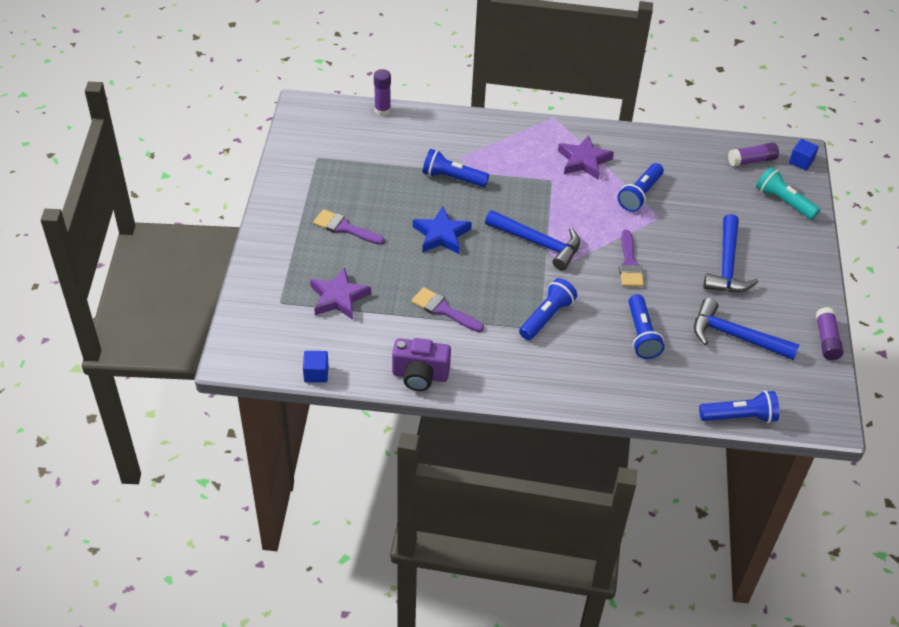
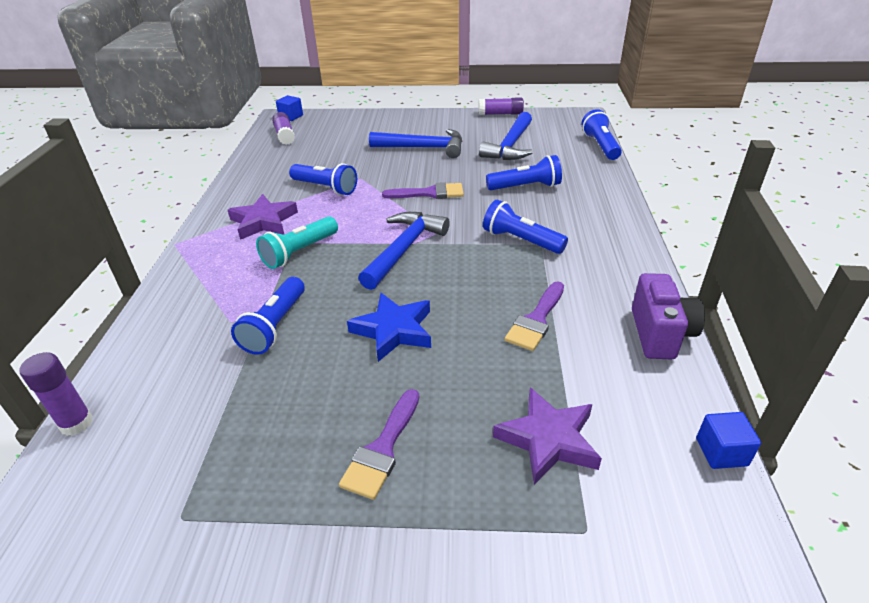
camera: 90 degrees left, 10 degrees down
turquoise flashlight [756,167,820,220] -> turquoise flashlight moved to [256,216,338,269]

